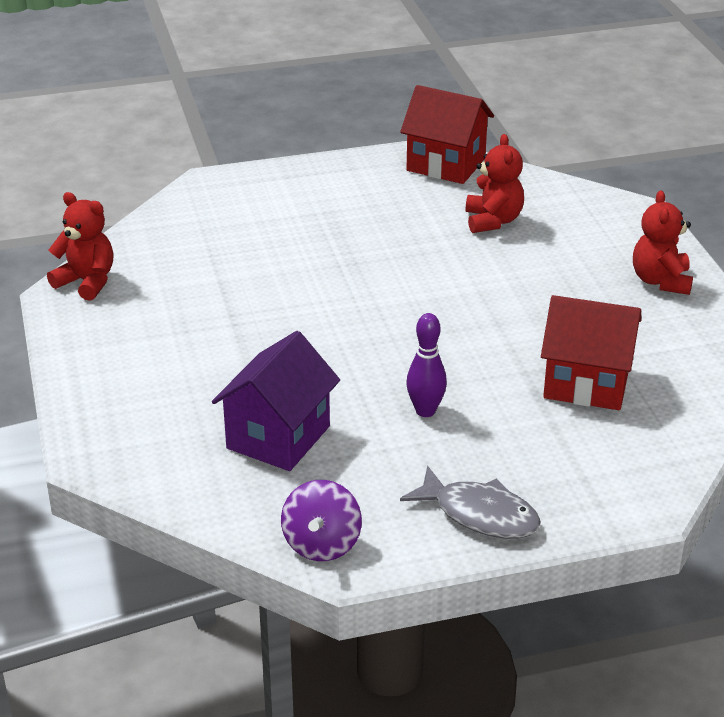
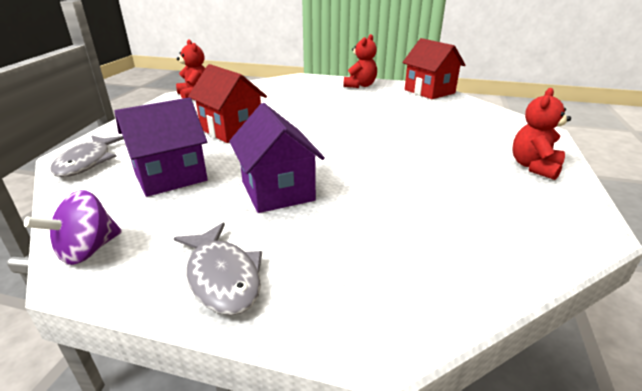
camera: 30 degrees right, 5 degrees down
purple bowling pin [406,313,447,417] -> purple house [229,103,325,213]
red teddy bear [466,134,524,233] -> red teddy bear moved to [344,34,377,88]
red house [541,295,641,410] -> red house moved to [188,64,267,143]
none -> grey fish [50,136,124,177]

